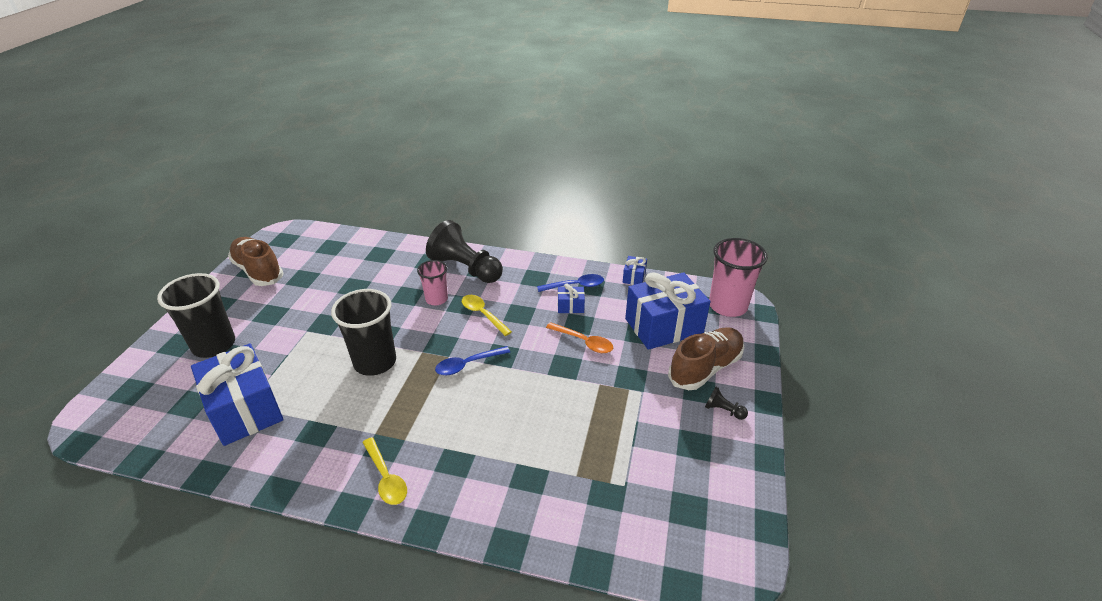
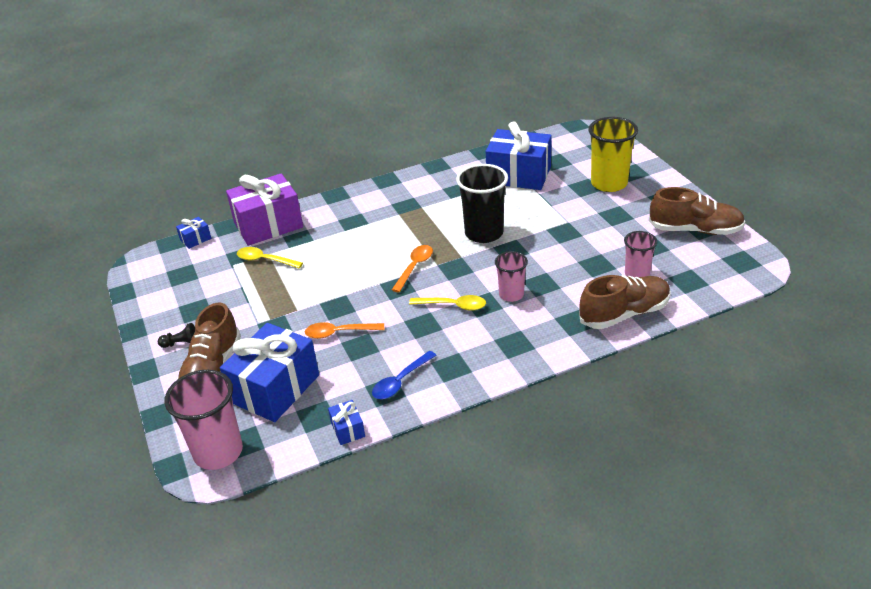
camera: 145 degrees right, 0 degrees up
black cup [157,273,235,358] -> yellow cup [588,117,638,192]
yellow spoon [362,437,407,505] -> yellow spoon moved to [237,247,303,268]
black pawn [426,220,503,283] -> none
blue spoon [435,346,510,375] -> orange spoon [392,245,433,293]
blue gift [558,283,585,313] -> blue gift moved to [176,217,211,249]
none -> purple gift [226,173,303,246]
none -> brown shoe [579,275,671,329]
none -> pink cup [624,231,657,278]

